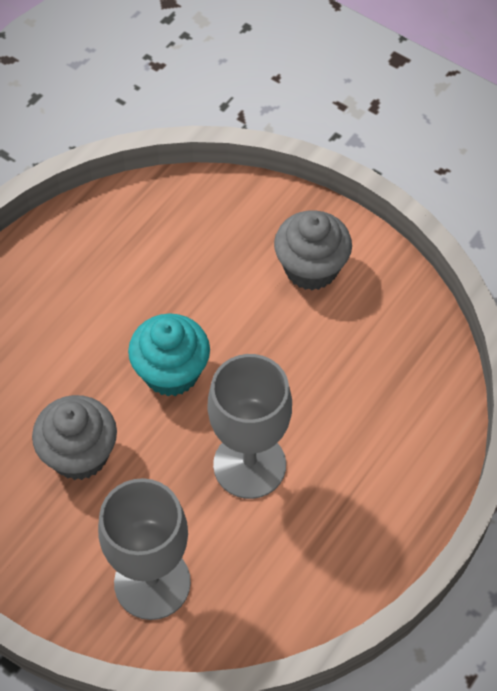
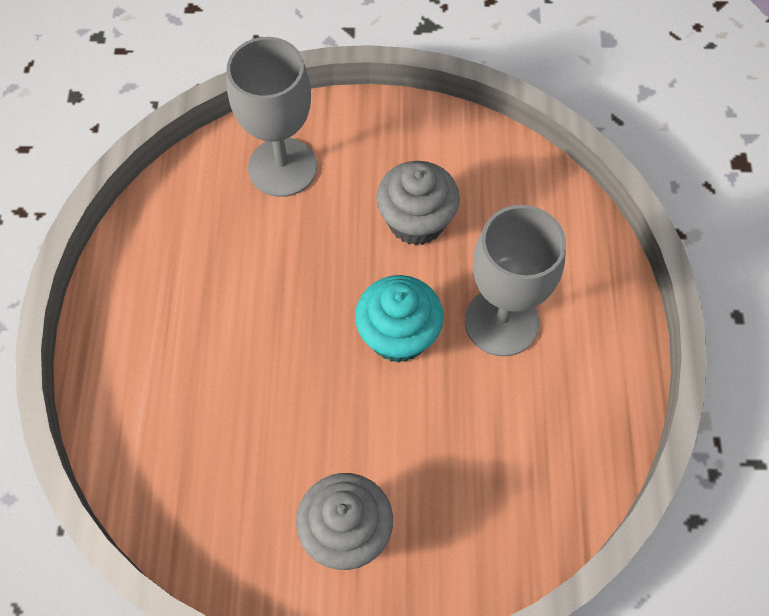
camera: 145 degrees right, 5 degrees up
grey goblet [208,354,292,499] -> grey goblet moved to [465,205,566,357]

